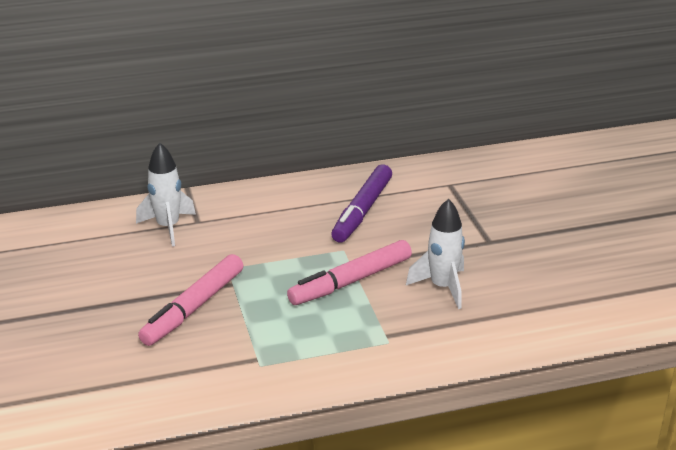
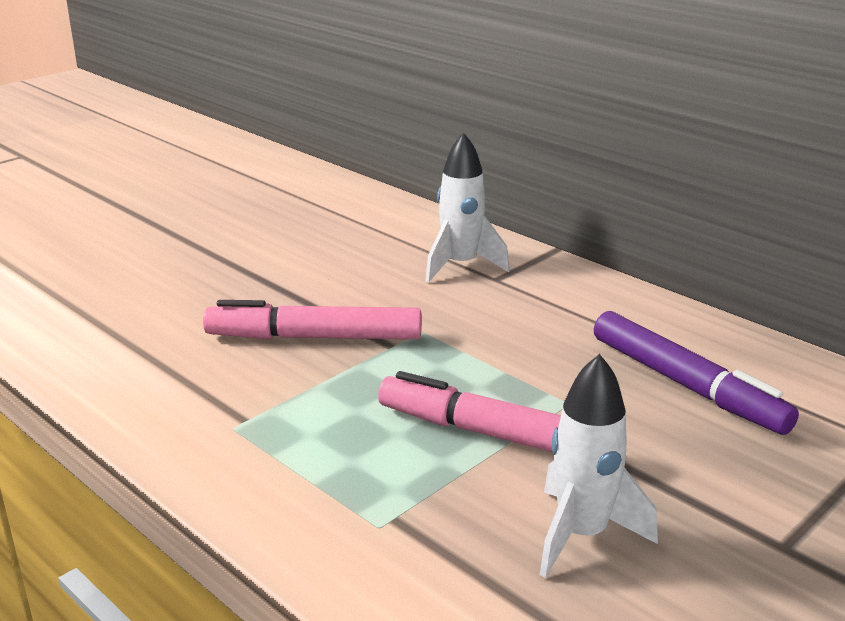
camera: 60 degrees right, 5 degrees down
purple marker [331,164,392,243] -> purple marker turned 120 degrees counterclockwise [594,311,799,435]

